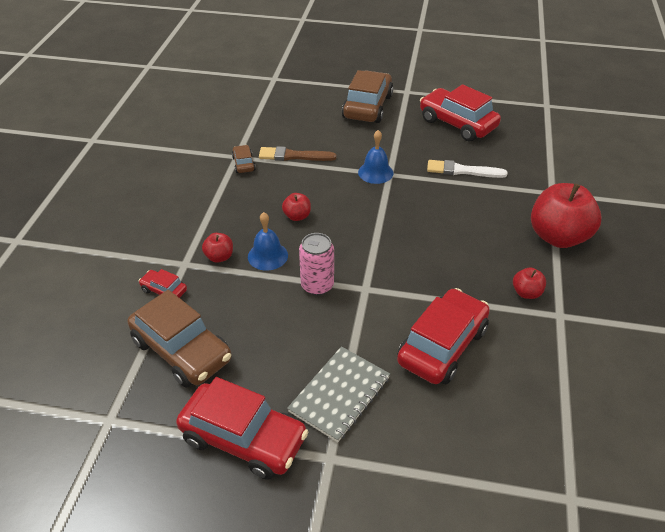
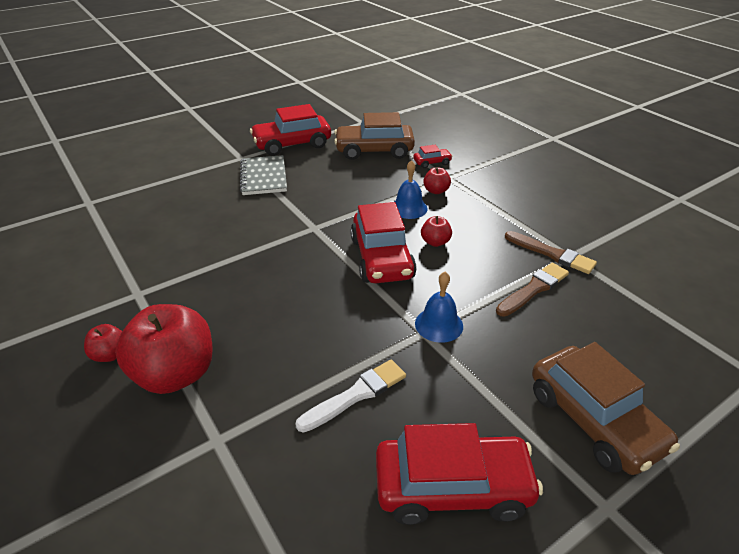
camera: 135 degrees right, 5 degrees down
brown car [232,145,256,173] -> brown brush [505,231,597,274]
pink can [299,233,334,295] -> none
red car [397,288,490,385] -> red car moved to [350,202,416,283]
red apple [513,267,546,299] -> red apple moved to [84,324,122,362]

